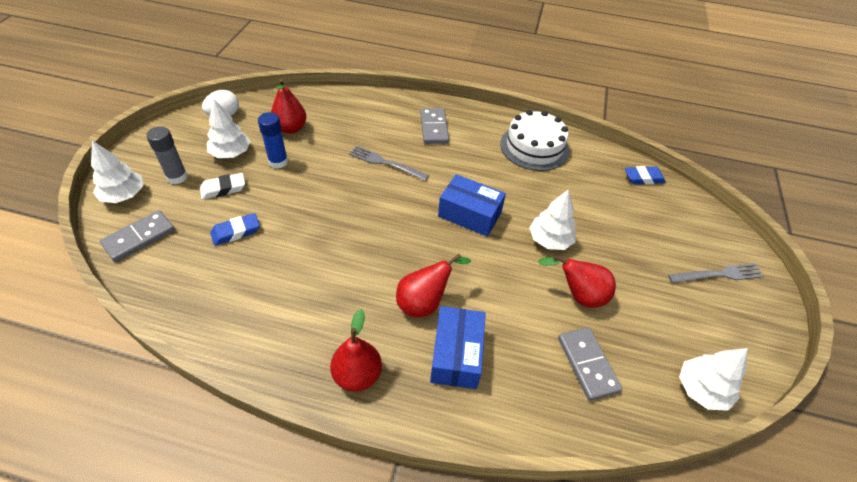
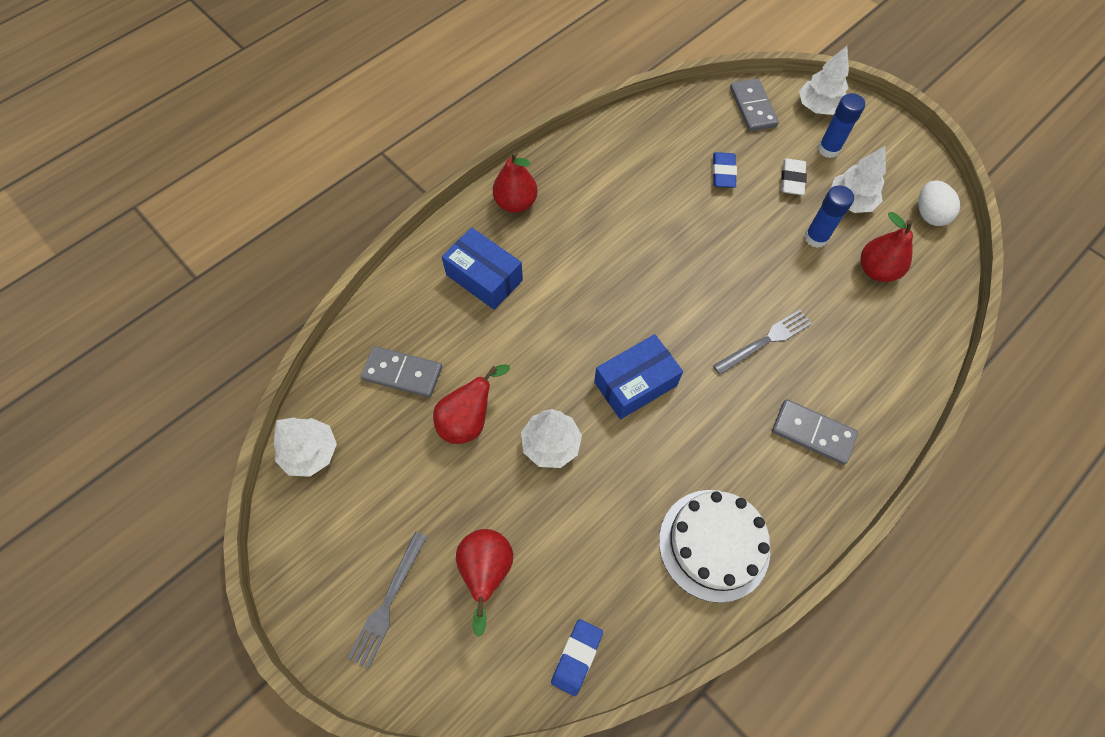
camera: 125 degrees right, 15 degrees up
grey glue stick [146,126,188,184] -> blue glue stick [818,93,865,158]
red pear [396,254,471,317] -> red pear moved to [456,529,513,637]

